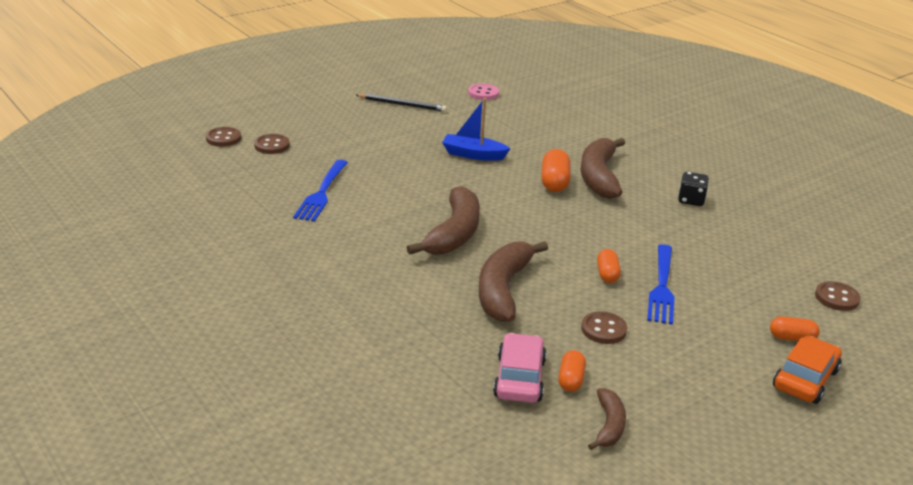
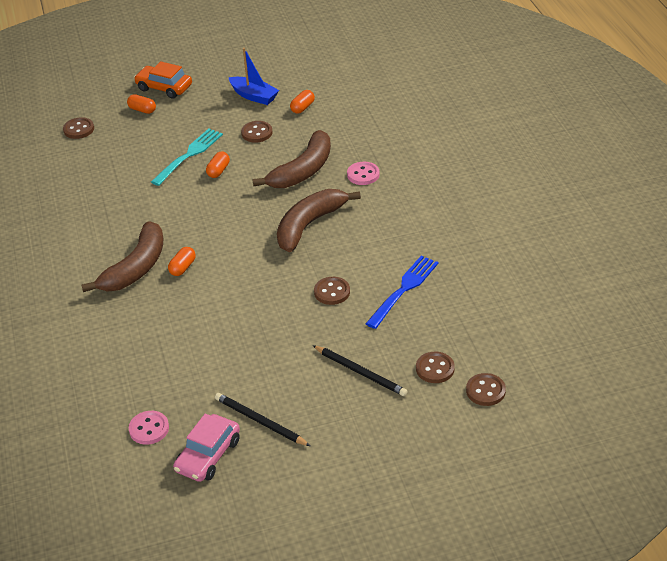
camera: 155 degrees left, 10 degrees up
blue boat [442,98,511,161] -> blue boat moved to [228,48,279,105]
pink car [493,333,547,403] -> pink car moved to [173,414,240,482]
orange capsule [542,149,570,192] -> orange capsule [168,247,196,276], size x0.65
brown banana [588,388,626,450] -> none
blue fork [647,244,674,325] -> turquoise fork [151,129,223,186]
black dice [678,172,709,206] -> none
orange car [773,336,842,404] -> orange car turned 60 degrees clockwise [134,61,192,99]
none -> black pencil [312,345,408,396]
none -> brown button [314,277,350,305]
none -> pink button [347,162,380,185]

